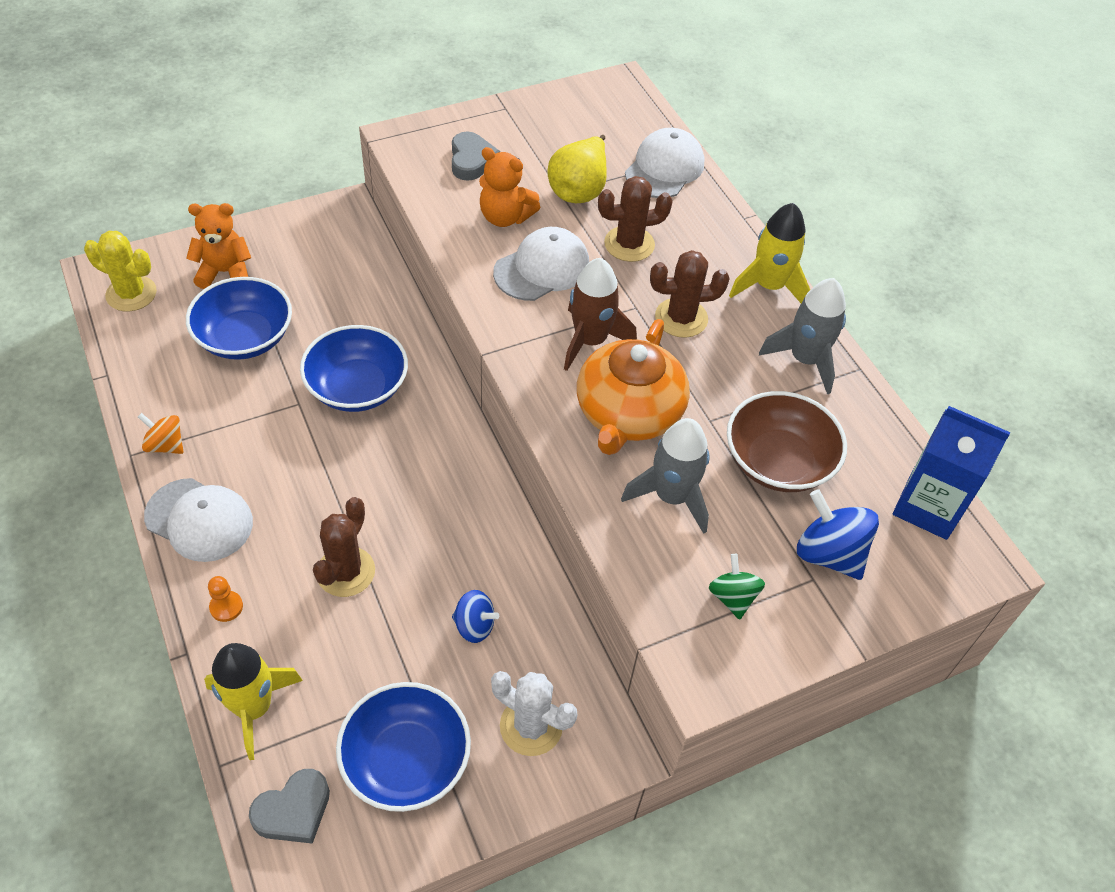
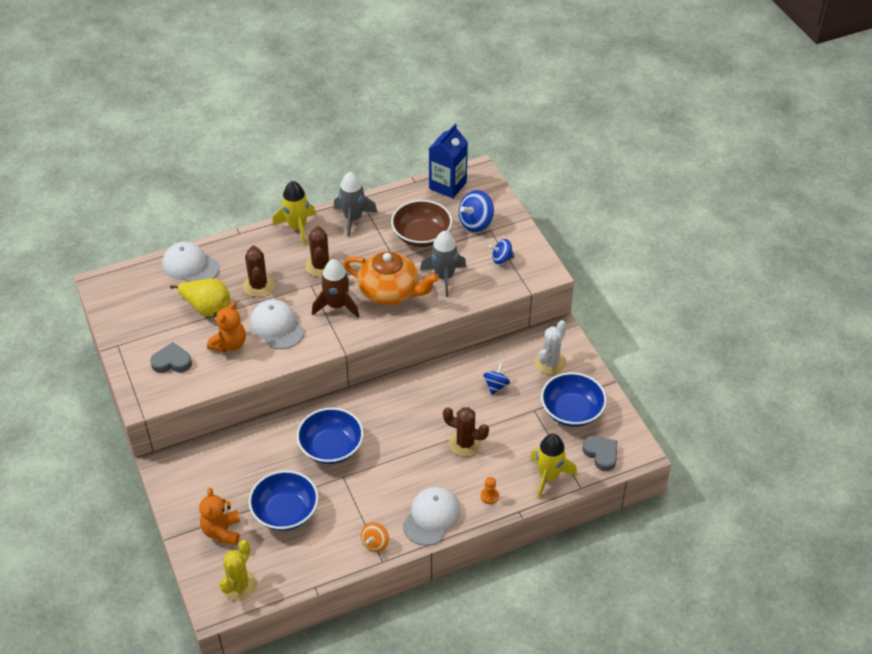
camera: 85 degrees left, 5 degrees down
green spinning top [708,554,765,620] -> blue spinning top [489,239,514,264]

